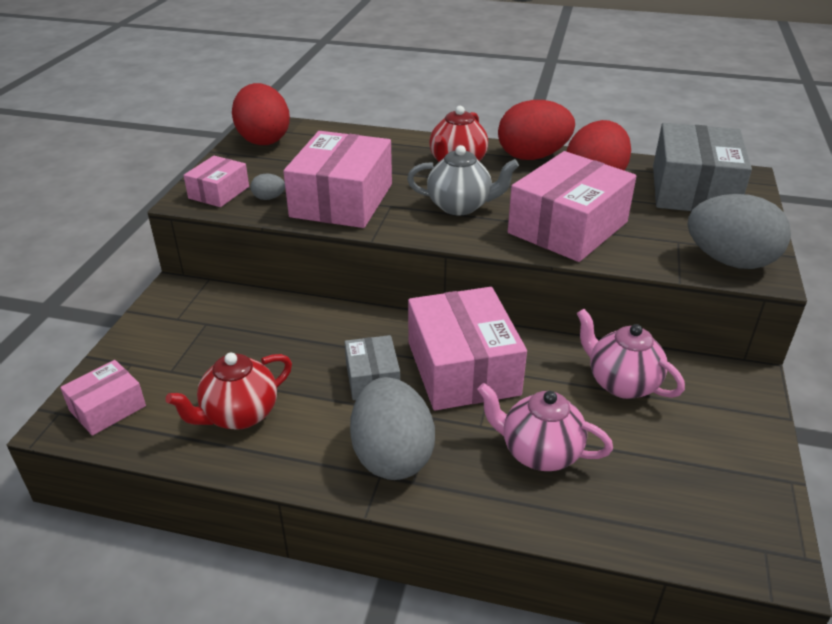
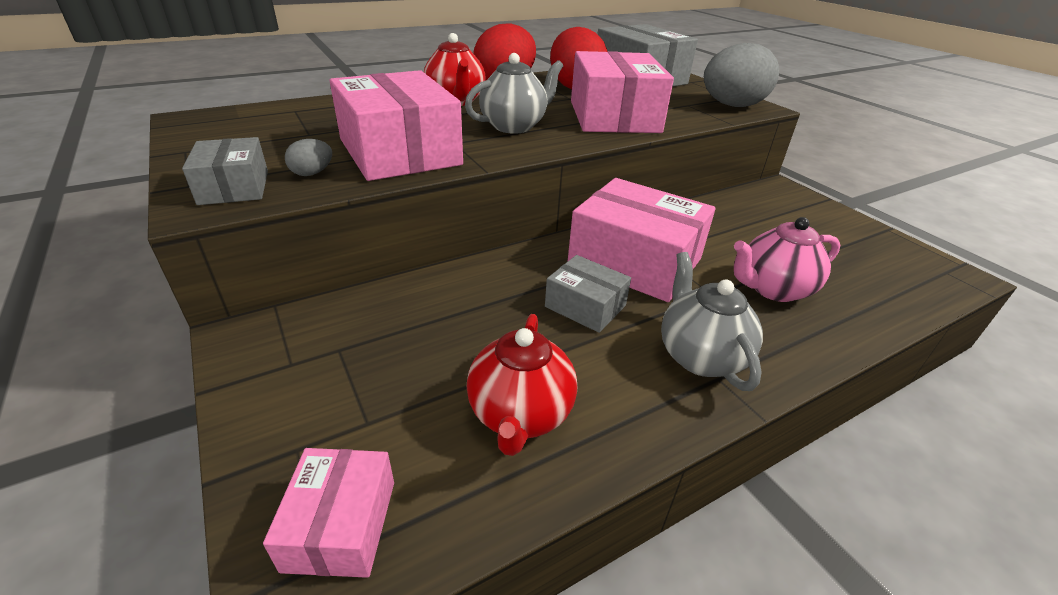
camera: 45 degrees left, 0 degrees up
pink box [183,156,249,207] -> grey box [182,137,268,205]
red egg [232,83,290,145] -> none
grey egg [350,377,435,480] -> grey teapot [661,252,763,391]
pink teapot [577,309,685,399] -> none

